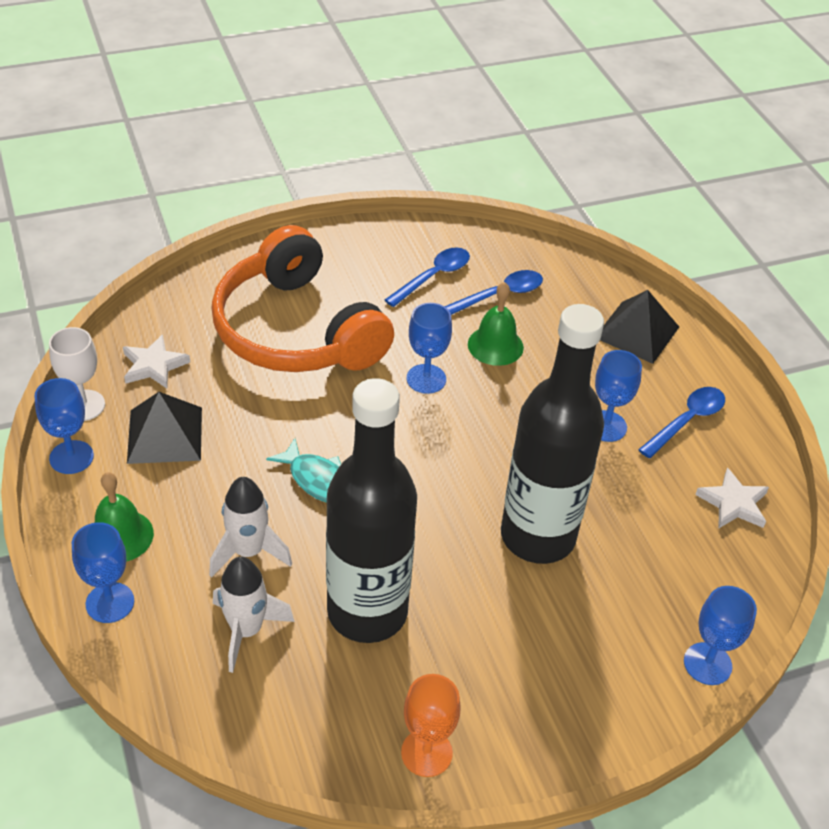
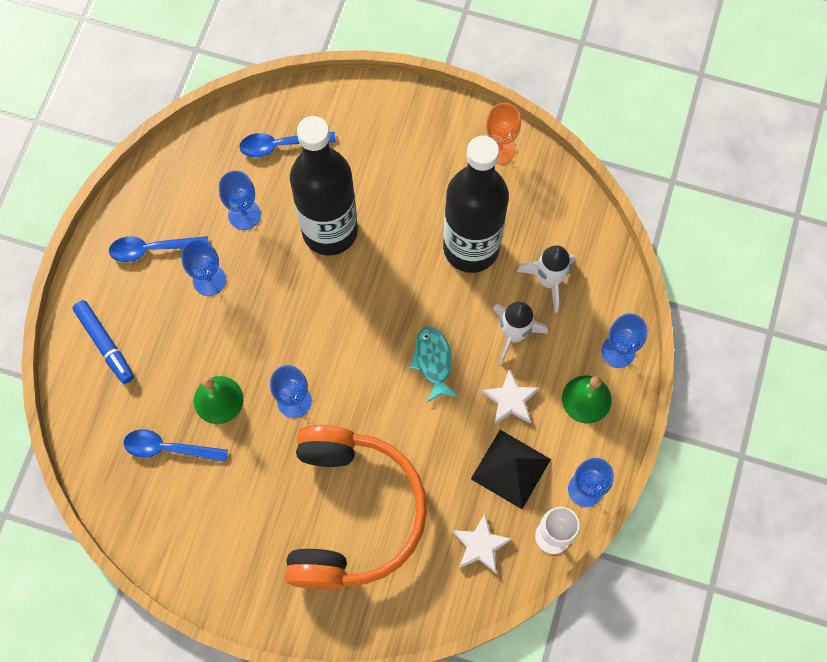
camera: 140 degrees left, 25 degrees up
blue spoon [385,248,470,307] -> blue spoon moved to [239,132,336,157]
black pyramid [600,290,679,364] -> blue marker [72,300,134,384]
blue goblet [684,586,757,685] -> blue goblet moved to [219,171,261,230]
white star [695,467,769,528] -> white star moved to [481,369,539,425]

